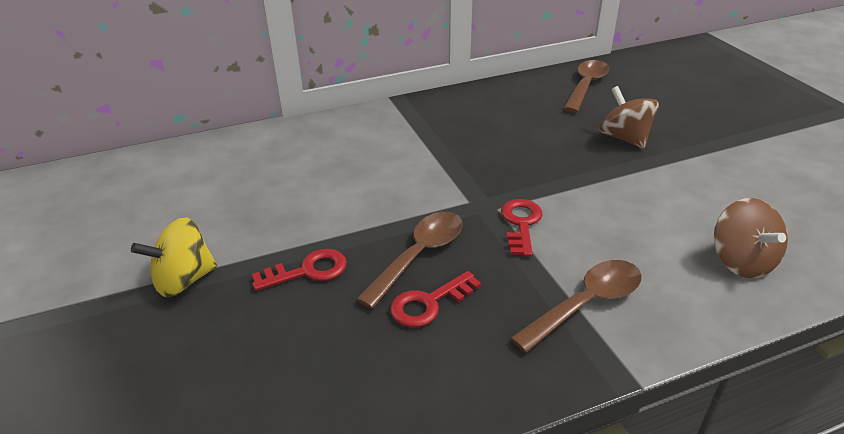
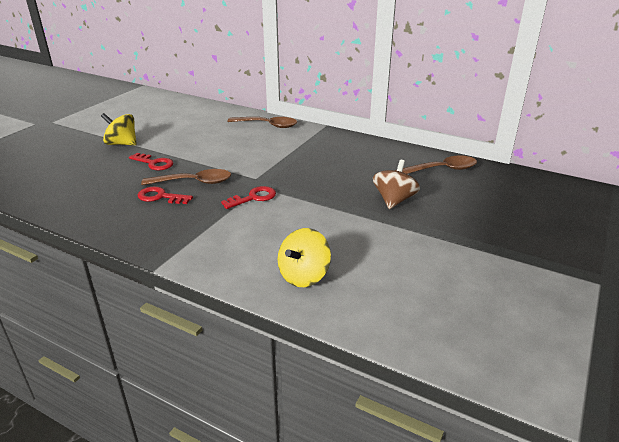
camera: 50 degrees right, 5 degrees down
brown spoon [510,260,642,353] -> brown spoon moved to [227,117,297,128]
brown spinning top [714,198,788,278] -> yellow spinning top [278,228,331,287]

